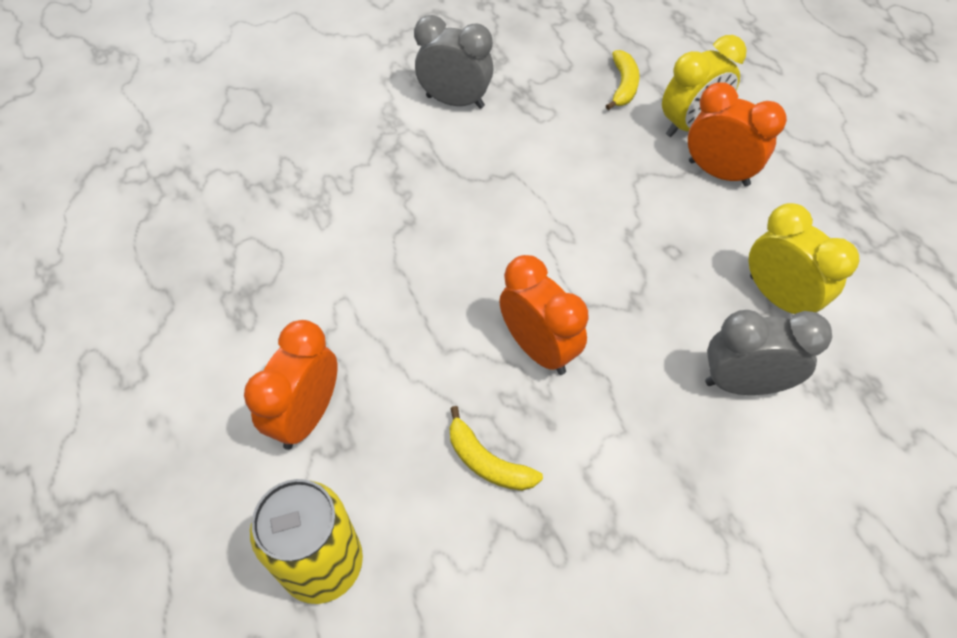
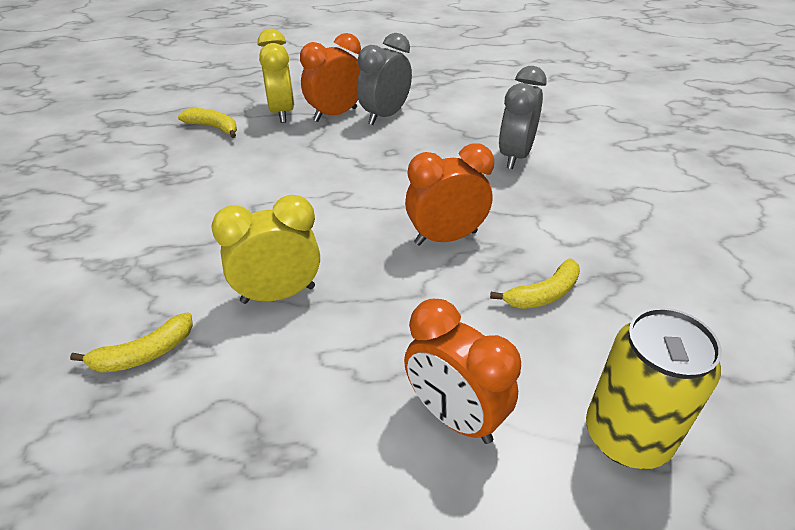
camera: 70 degrees left, 15 degrees down
grey clock [414,15,494,109] -> grey clock moved to [357,33,412,125]
yellow clock [749,203,859,314] -> yellow clock moved to [211,195,320,304]
none -> yellow banana [70,313,193,373]

